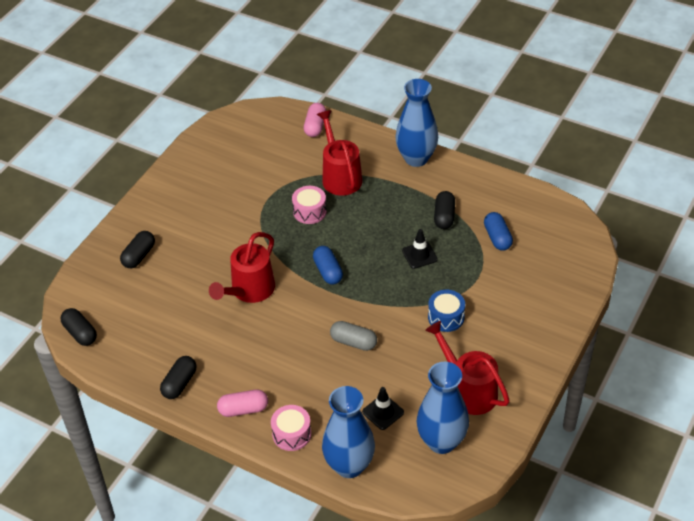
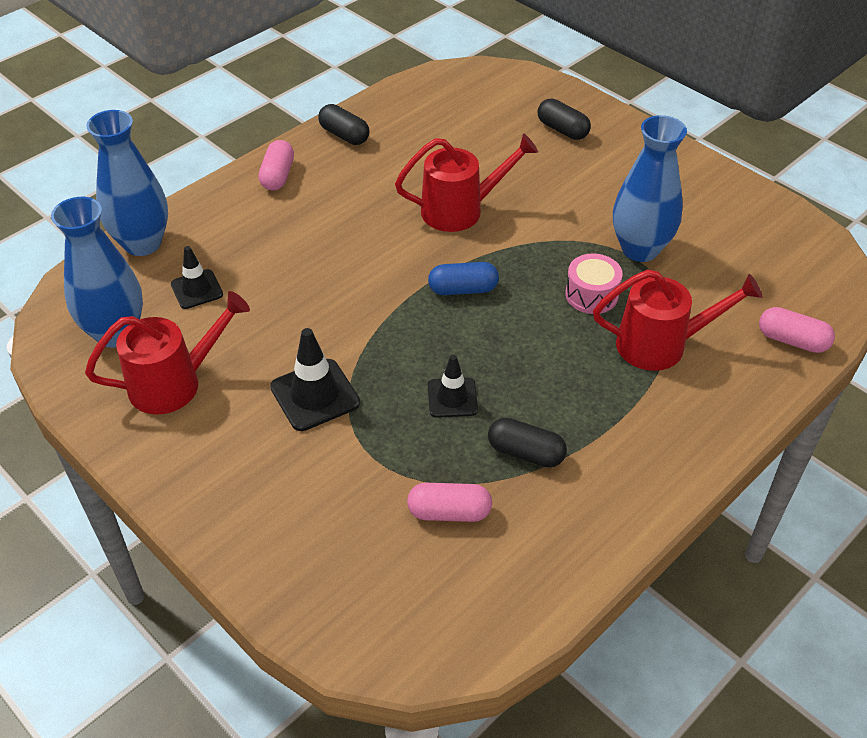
camera: 105 degrees right, 0 degrees up
black capsule [61,308,97,346] -> none
red watering can [209,232,275,303] -> red watering can turned 120 degrees clockwise [395,133,538,232]
pink drum [271,405,311,451] -> none
grey capsule [330,321,377,351] -> none
blue vase [395,79,438,167] -> blue vase moved to [613,115,687,262]
blue drum [428,290,465,332] -> black traffic cone [270,328,360,431]
blue capsule [484,212,513,251] -> pink capsule [407,483,492,522]

